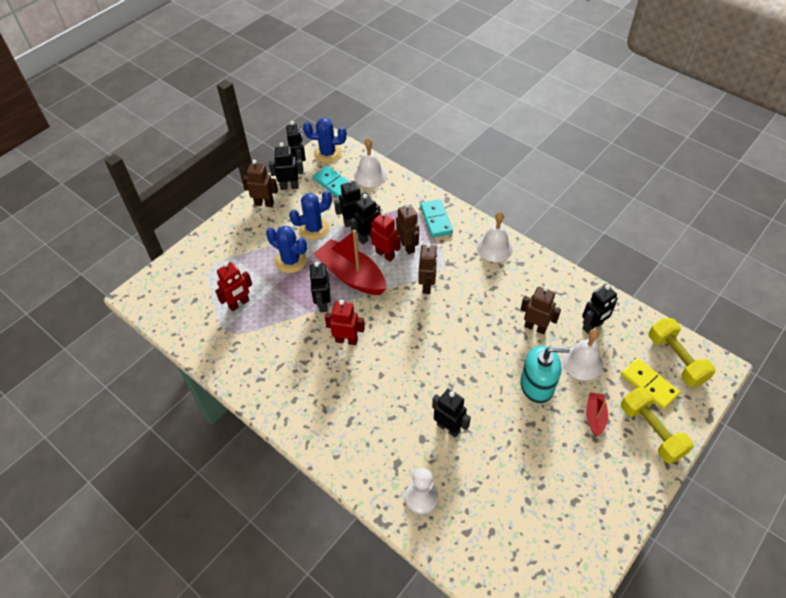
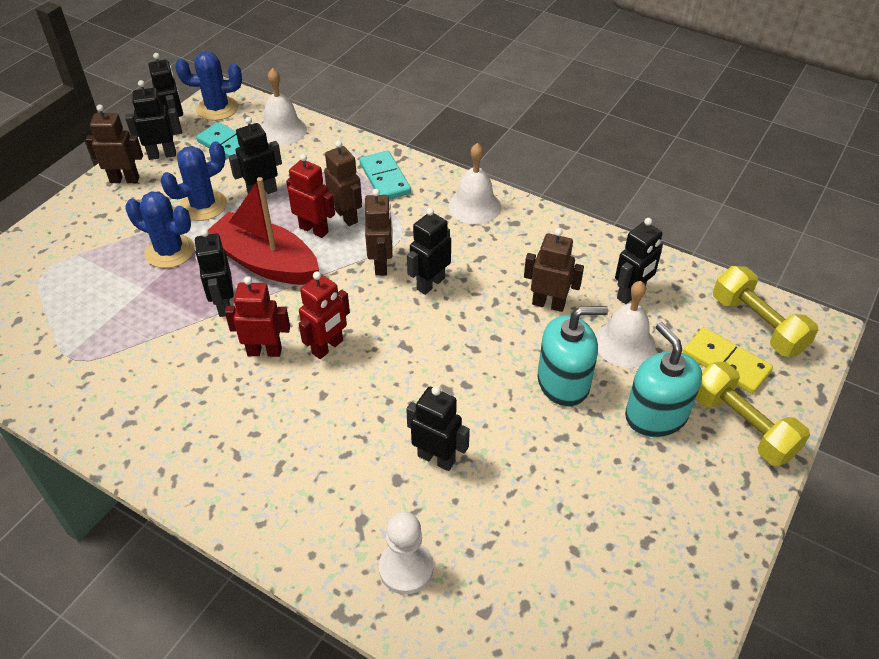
camera: 10 degrees left, 5 degrees down
red robot [215,262,252,311] -> red robot moved to [299,272,350,359]
black robot [350,194,380,244] -> black robot moved to [407,208,451,295]
red boat [586,393,608,436] -> turquoise soap dispenser [625,322,702,437]

